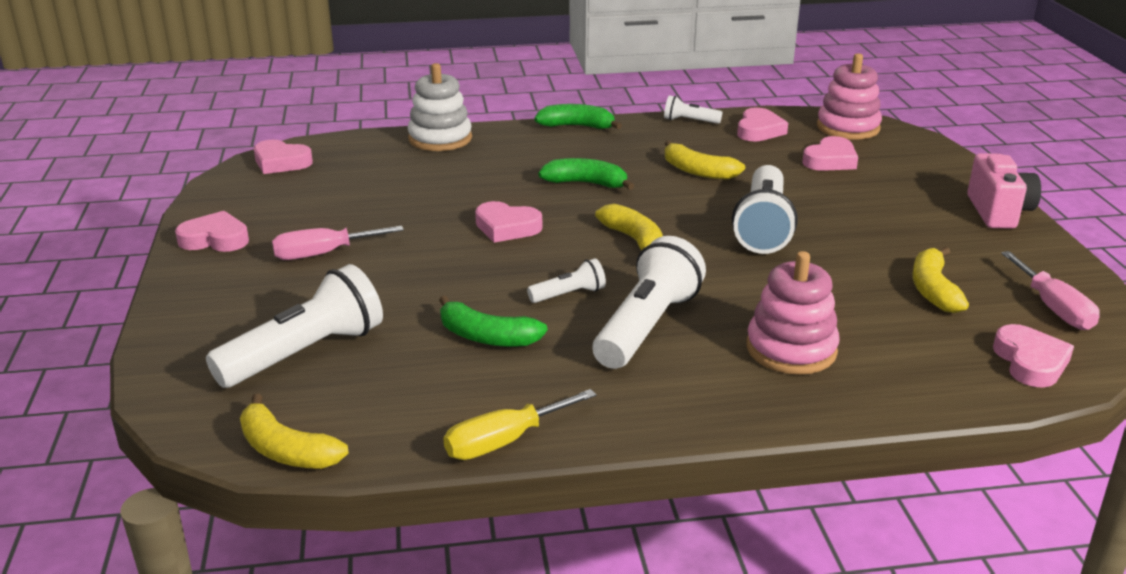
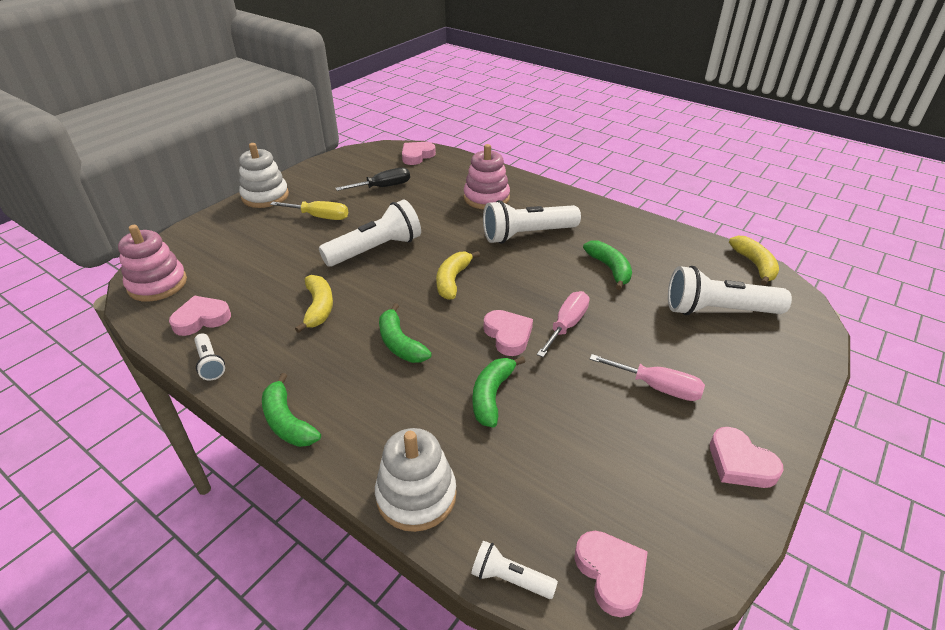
camera: 135 degrees left, 10 degrees up
yellow screwdriver [444,389,596,460] -> yellow screwdriver moved to [270,201,348,220]
white flashlight [527,258,606,303] -> white flashlight moved to [471,541,558,599]
pink heart [802,136,858,171] -> none
yellow banana [912,247,969,313] -> black screwdriver [336,167,410,191]
pink camera [967,153,1041,229] -> white stacking toy [239,143,289,208]
pink screwdriver [1001,251,1100,330] -> pink screwdriver moved to [537,291,589,357]
none -> green banana [473,356,526,428]

